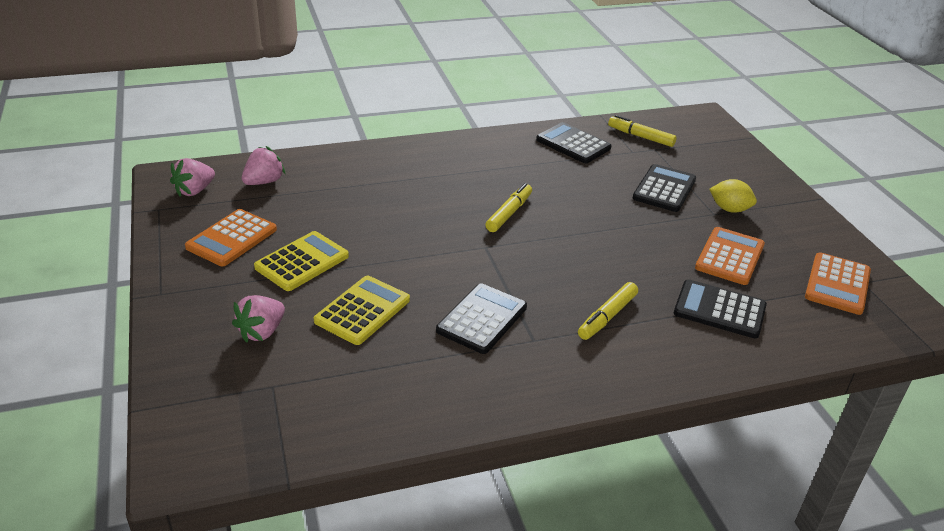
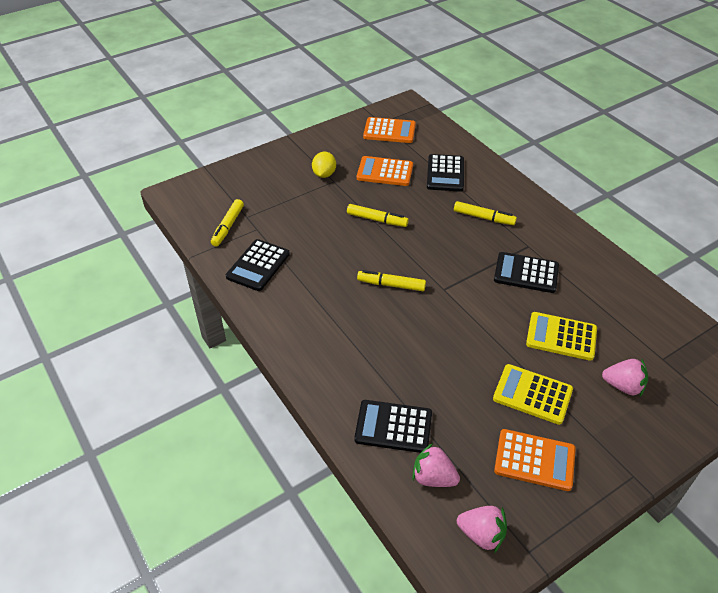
camera: 105 degrees left, 10 degrees up
black calculator [632,164,696,212] -> black calculator moved to [354,400,432,453]
none -> yellow marker [347,204,409,227]

